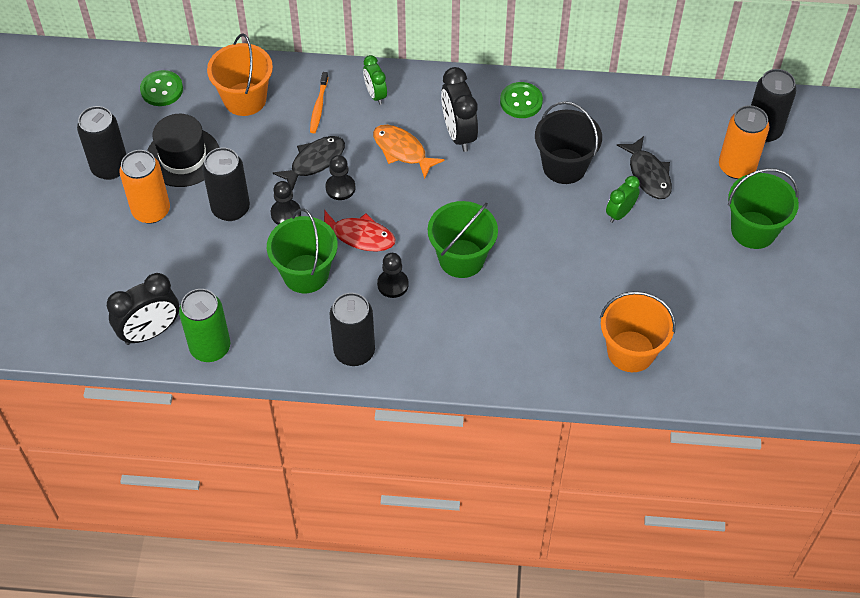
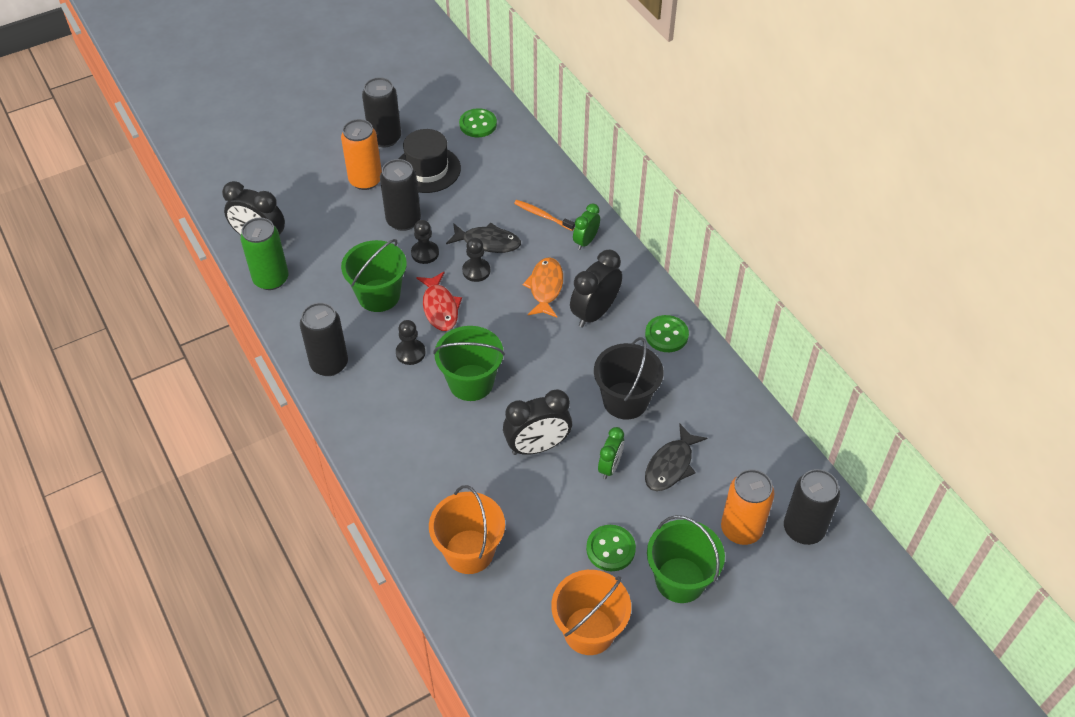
camera: 55 degrees right, 5 degrees down
orange bucket [207,34,273,116] -> orange bucket moved to [551,570,631,655]
orange toothbrush [310,72,328,133] -> orange toothbrush turned 60 degrees clockwise [514,200,575,231]
green clock [606,176,640,223] -> green clock turned 105 degrees clockwise [598,427,624,479]
none -> black clock [503,389,572,455]
none -> green button [586,525,636,571]

